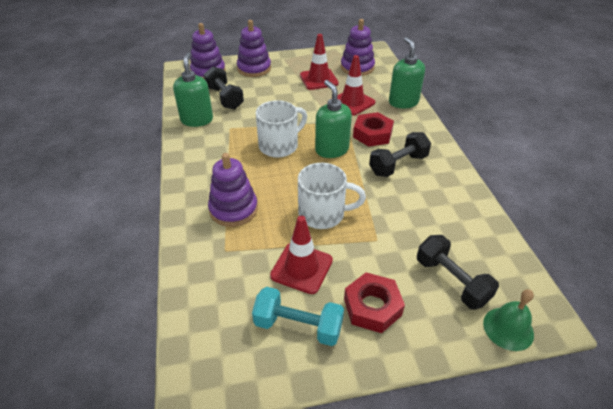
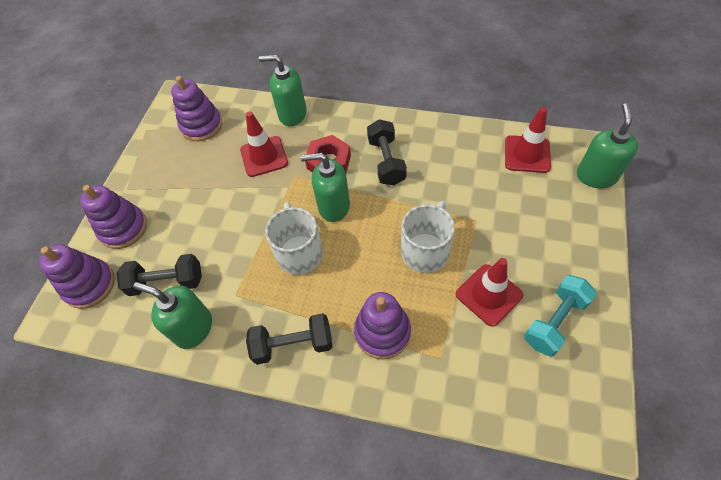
camera: 60 degrees left, 15 degrees up
red traffic cone [300,34,339,90] -> red traffic cone moved to [505,107,551,173]
red nut [344,272,405,333] -> none
black dumbbell [417,235,499,310] -> black dumbbell moved to [246,313,332,365]
green bell [483,289,534,351] -> green soap dispenser [577,103,638,188]

